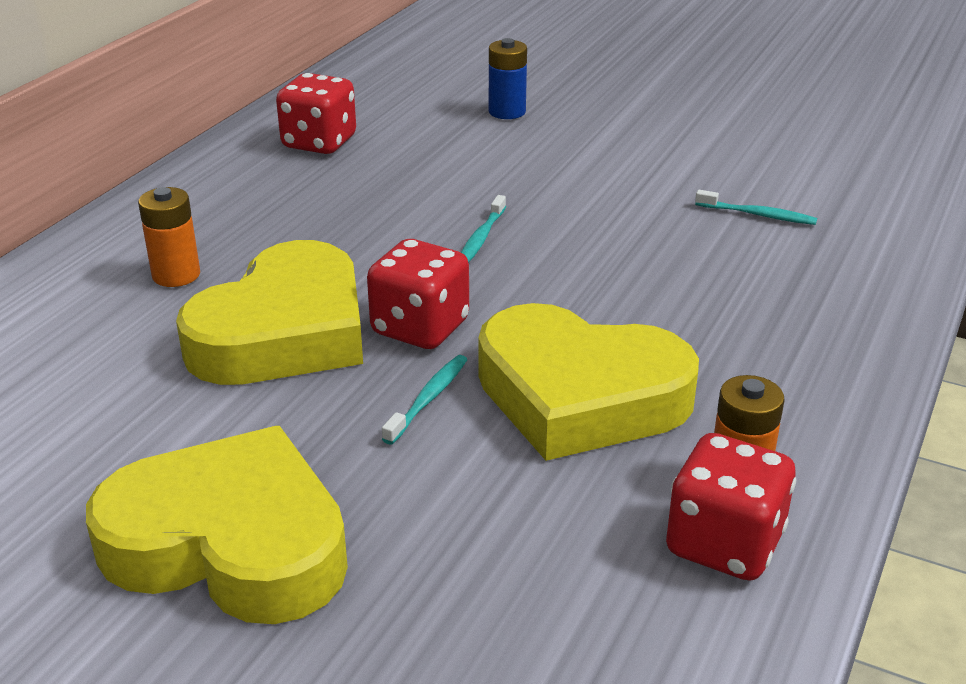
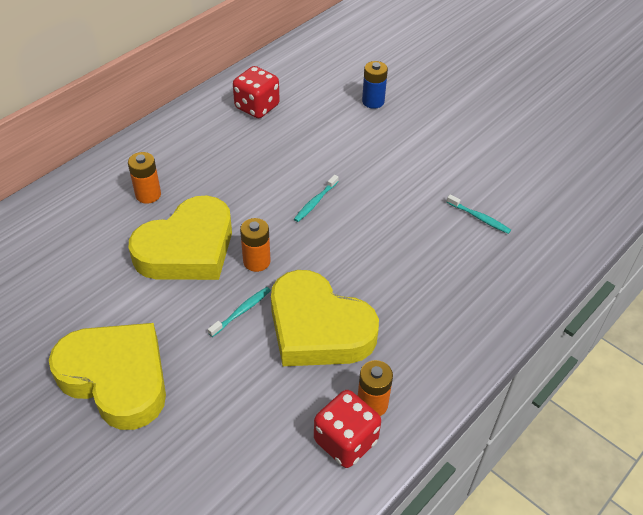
camera: 15 degrees right, 15 degrees up
red dice [367,239,469,349] -> orange battery [240,218,270,272]

